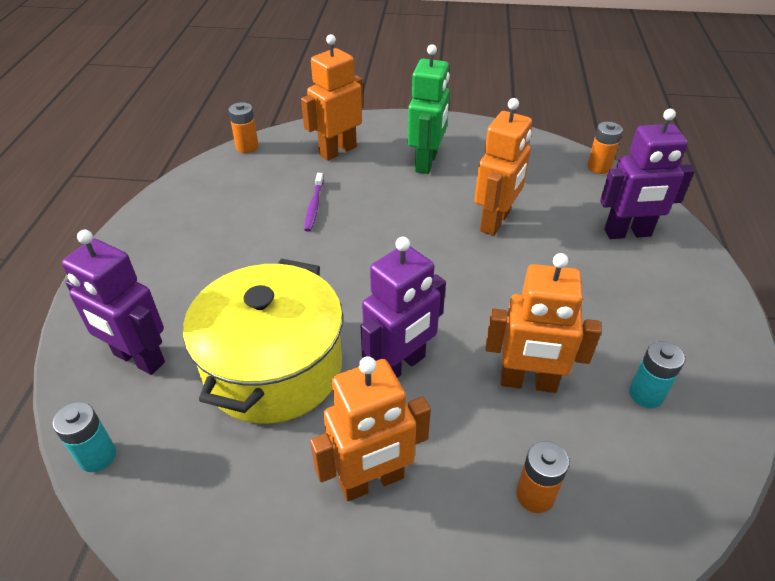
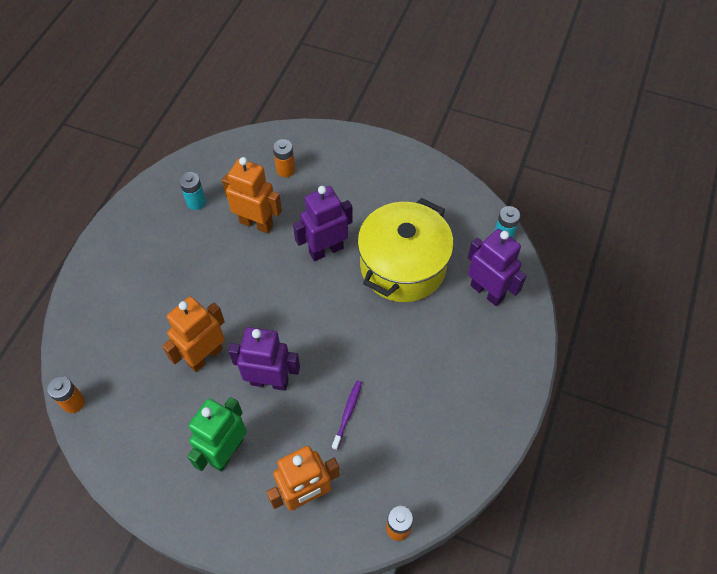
camera: 165 degrees left, 15 degrees up
orange robot [310,356,431,501] -> none
purple robot [600,109,695,239] -> purple robot moved to [228,327,300,391]

